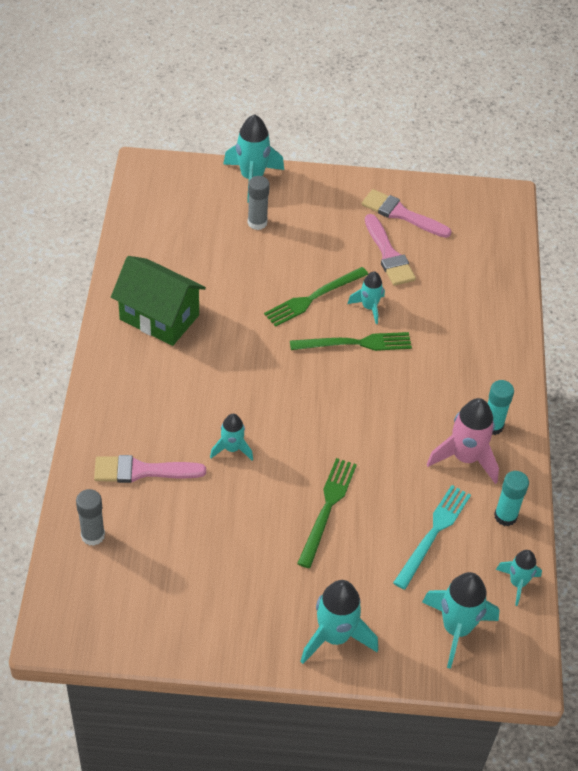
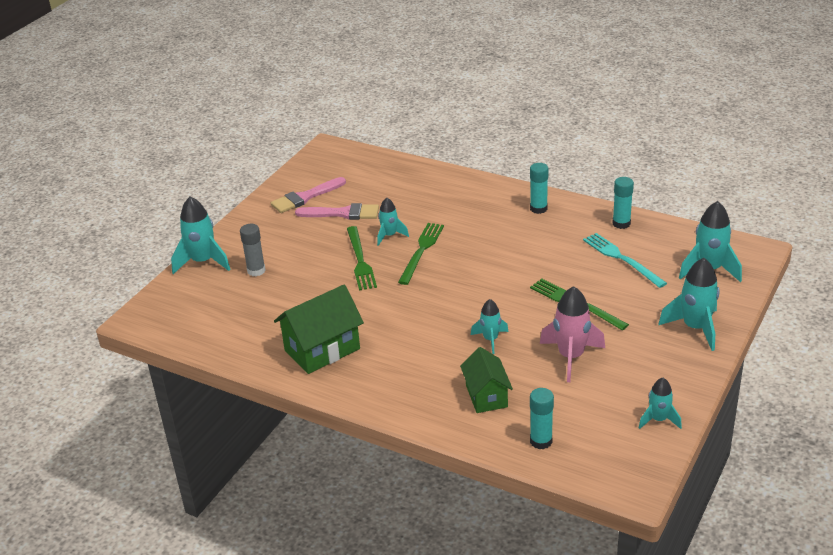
camera: 60 degrees left, 15 degrees down
grey glue stick [76,489,105,546] -> turquoise glue stick [530,388,554,449]
pink brush [94,455,206,483] -> green house [460,347,513,413]
pink rocket [427,398,499,484] -> pink rocket moved to [540,286,605,382]
turquoise rocket [496,550,542,606] -> turquoise rocket moved to [639,378,682,429]

